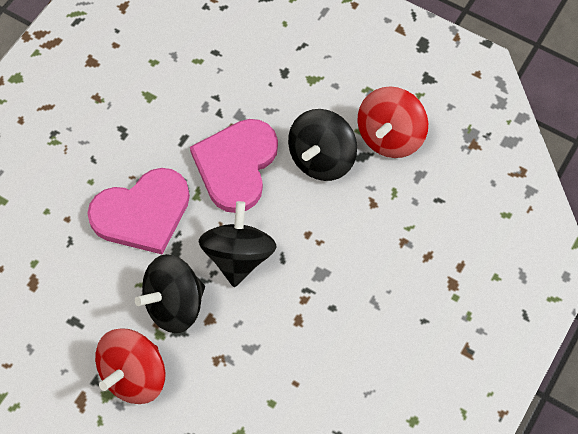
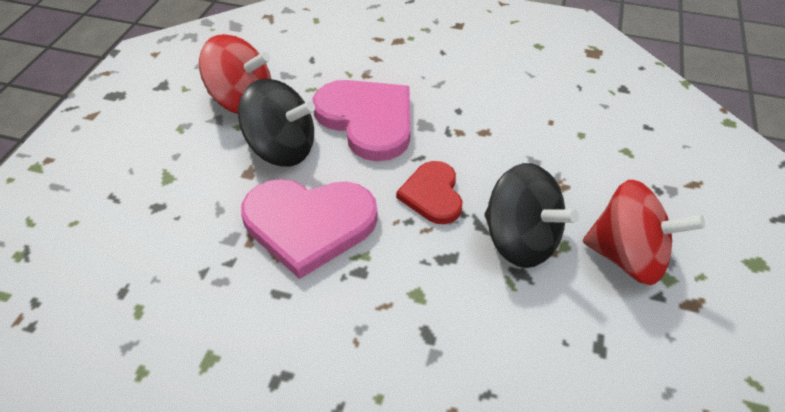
camera: 105 degrees left, 15 degrees down
pink heart [87,168,190,254] -> pink heart moved to [313,80,411,161]
black spinning top [199,201,276,287] -> red heart [396,161,462,224]

